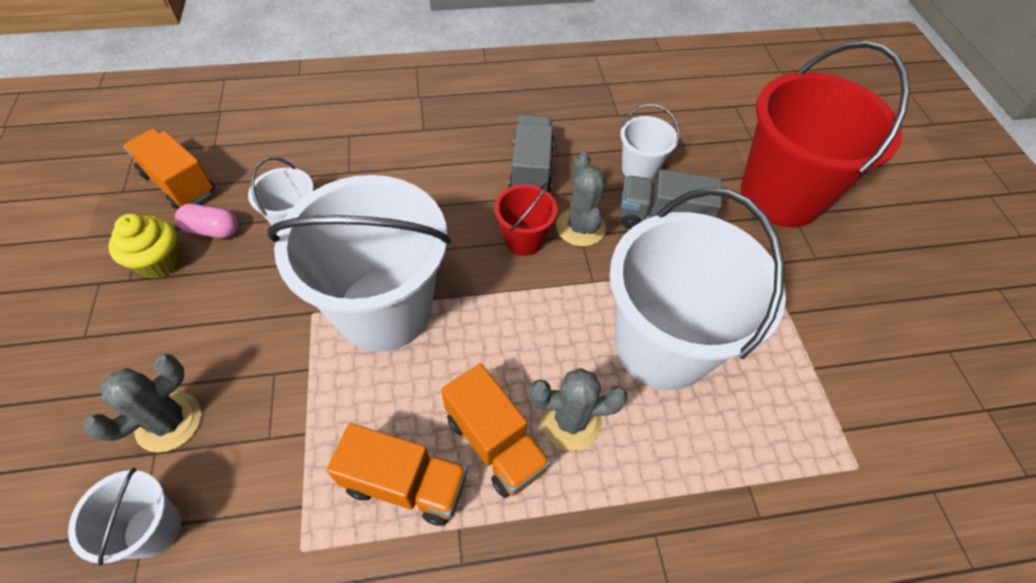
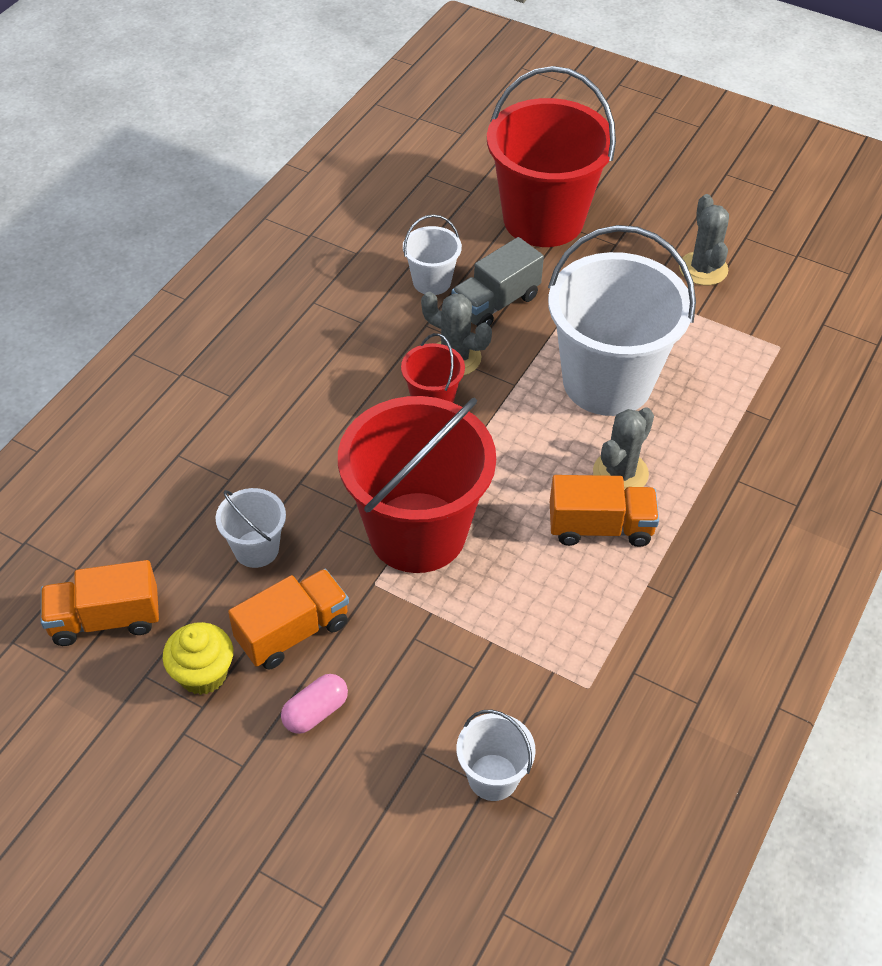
camera: 50 degrees left, 5 degrees down
grey cactus [84,354,201,453] -> grey cactus moved to [679,194,729,285]
pink capsule [175,204,238,238] -> pink capsule moved to [281,674,348,734]
white bucket [268,175,451,352] -> red bucket [338,396,496,573]
orange truck [326,423,467,526] -> orange truck moved to [228,569,349,669]
grey truck [509,115,554,193] -> none

